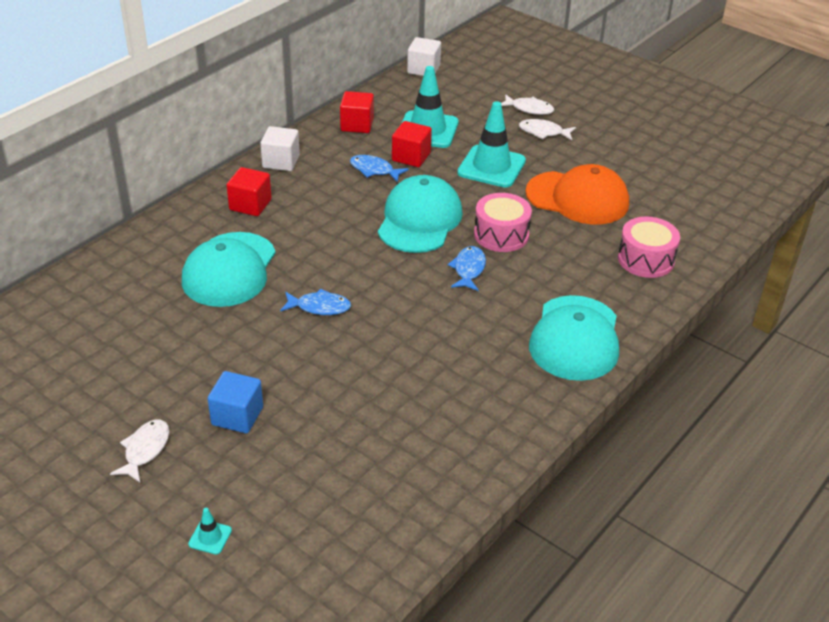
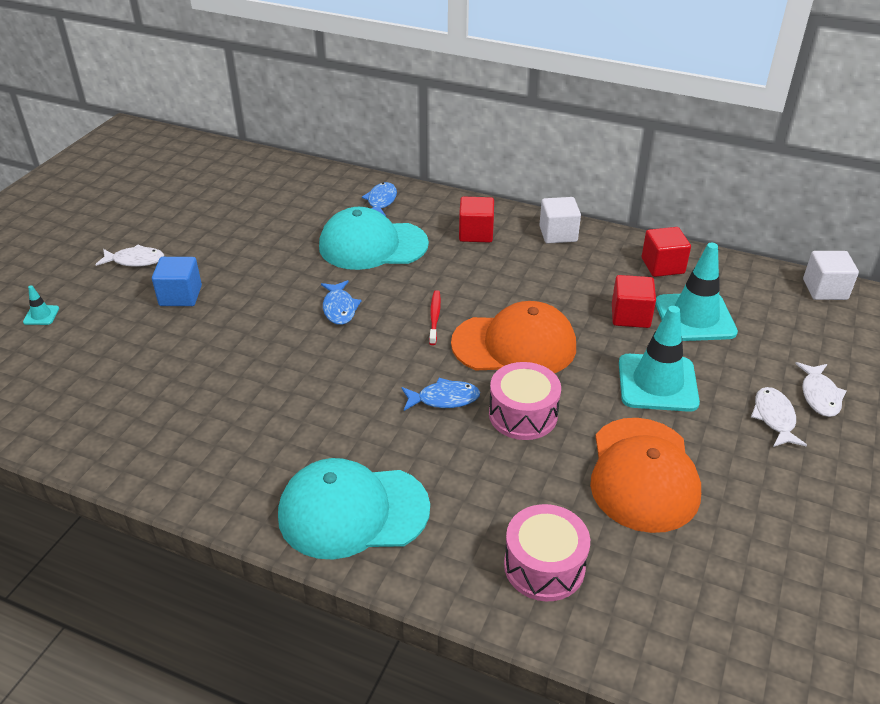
camera: 75 degrees right, 0 degrees up
blue fish [350,155,409,182] -> blue fish moved to [362,182,397,216]
turquoise cap [378,175,463,253] -> orange cap [451,301,576,373]
none -> red toothbrush [429,290,441,345]

